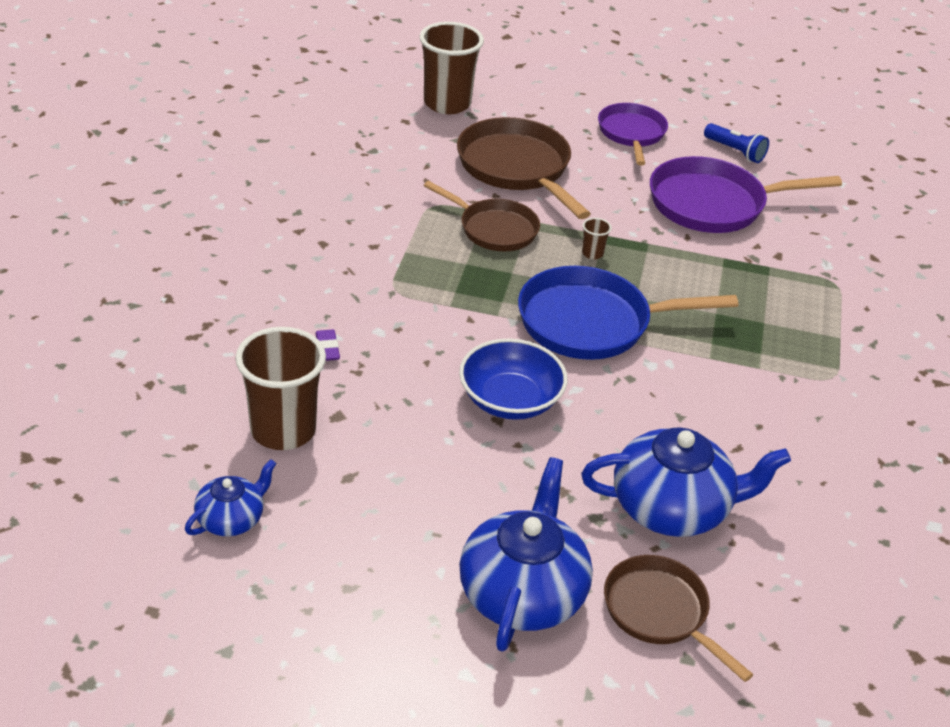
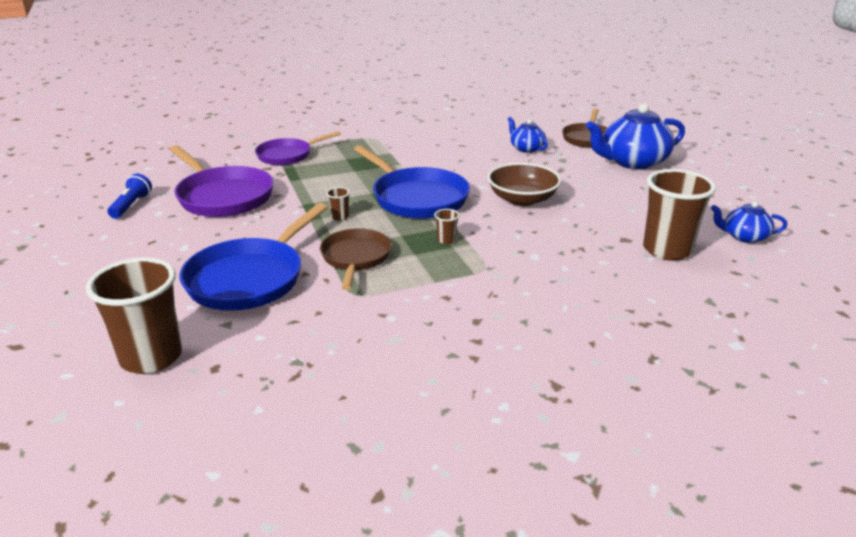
camera: 120 degrees left, 10 degrees down
purple eraser [315,330,340,361] -> none
brown pan [457,117,591,219] -> blue pan [180,203,327,311]
blue bowl [459,339,567,420] -> brown bowl [488,163,561,206]
blue teapot [581,427,791,537] -> blue teapot [508,117,548,153], size x0.54
purple pan [598,103,668,166] -> purple pan moved to [255,131,341,165]
none -> brown cup [434,209,459,244]

